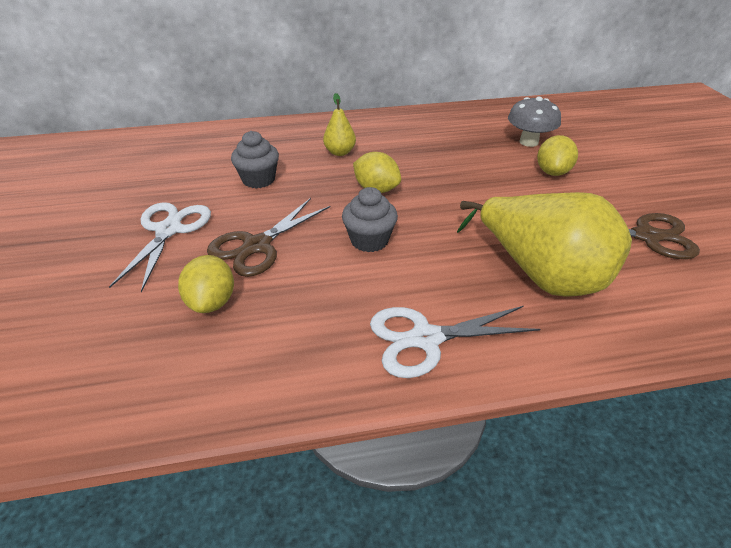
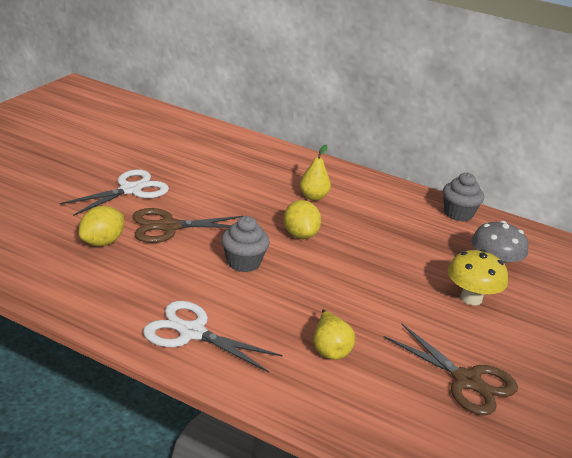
camera: 35 degrees right, 10 degrees down
grey cupcake [231,131,279,189] -> grey cupcake moved to [443,173,484,222]
yellow pear [457,192,632,297] -> yellow pear [313,309,355,360], size x0.45
yellow lemon [537,135,578,176] -> yellow mushroom [448,249,508,305]

